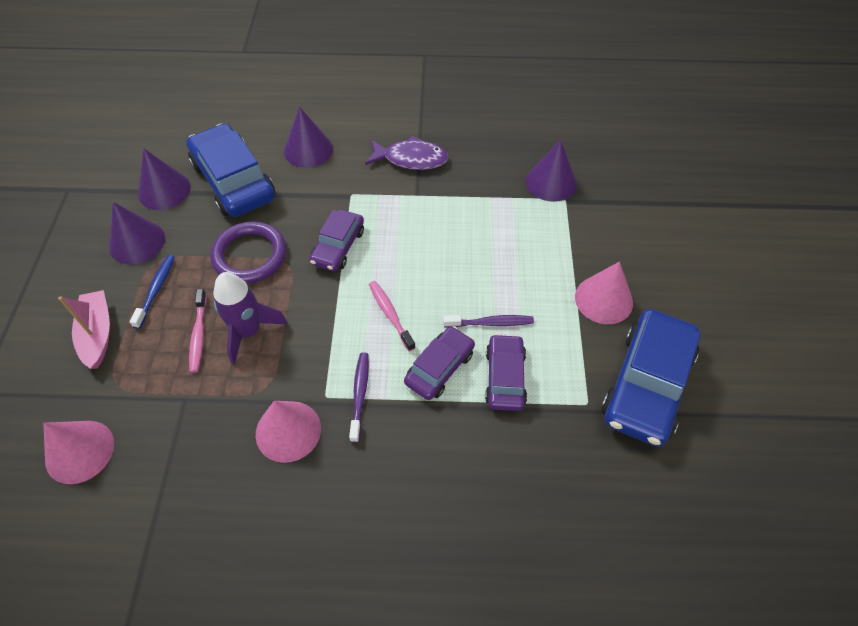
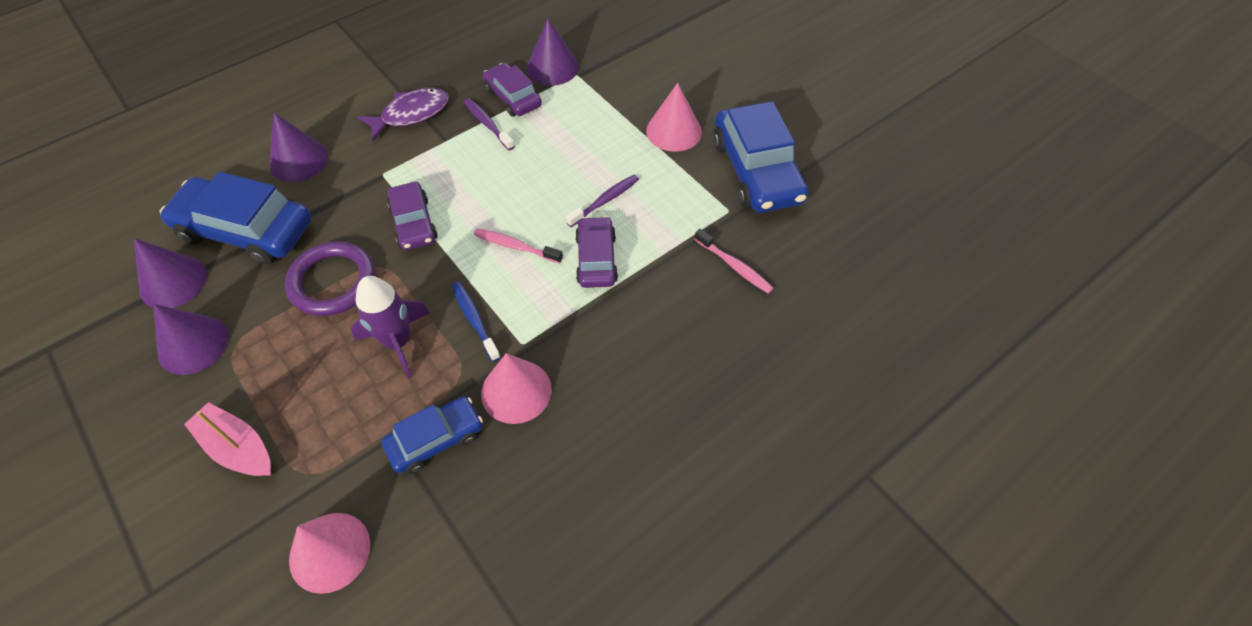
camera: 40 degrees left, 0 degrees up
blue toothbrush [129,255,175,329] -> blue toothbrush moved to [452,282,501,362]
pink toothbrush [189,289,207,373] -> pink toothbrush moved to [694,229,774,294]
purple toothbrush [349,353,369,443] -> purple toothbrush moved to [464,98,515,150]
purple car [485,334,527,411] -> purple car moved to [483,63,542,117]
none -> blue car [382,396,483,474]

